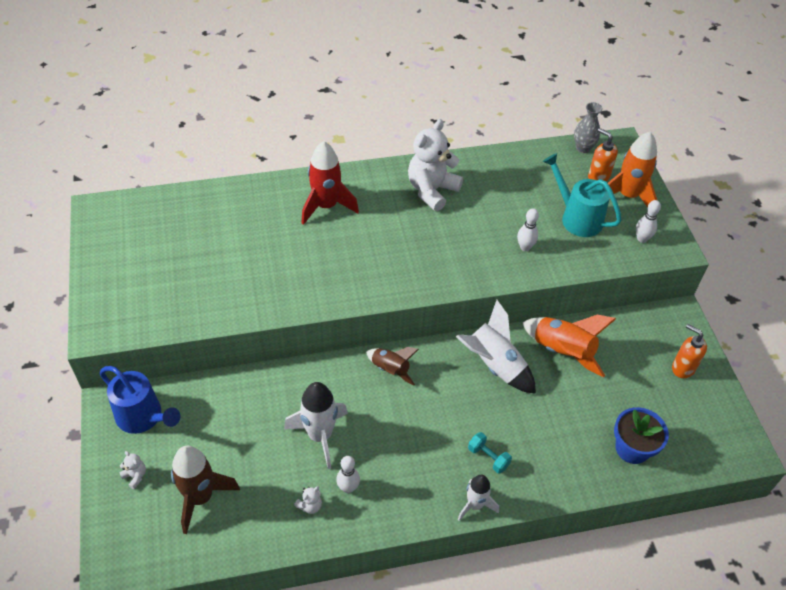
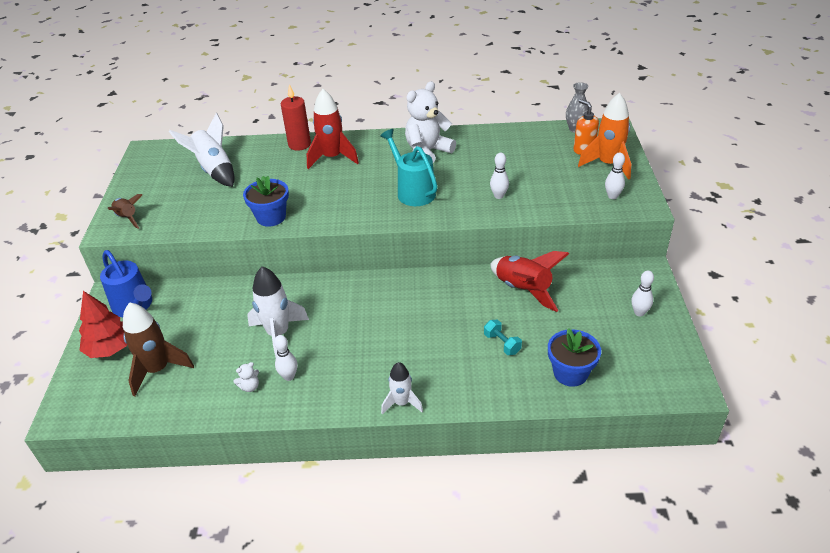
camera: 15 degrees right, 10 degrees down
white teddy bear [119,451,146,489] -> red tree [79,291,127,358]
brown rocket [366,347,419,386] -> brown rocket moved to [108,194,142,229]
white rocket [456,300,536,394] -> white rocket moved to [169,113,235,187]
turquoise dumbbell [468,432,512,474] -> turquoise dumbbell moved to [484,320,522,355]
orange rocket [522,315,616,377] -> red rocket [490,251,569,312]
turquoise watering can [543,153,621,237] -> turquoise watering can moved to [380,129,438,206]
orange soap dispenser [672,324,707,378] -> white bowling pin [631,271,654,316]
none -> blue flower pot [243,176,289,227]
none -> red candle [281,85,311,151]

